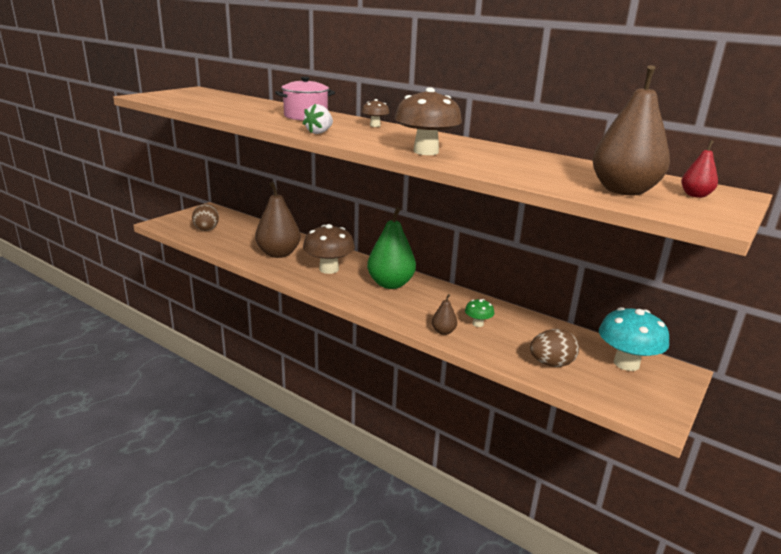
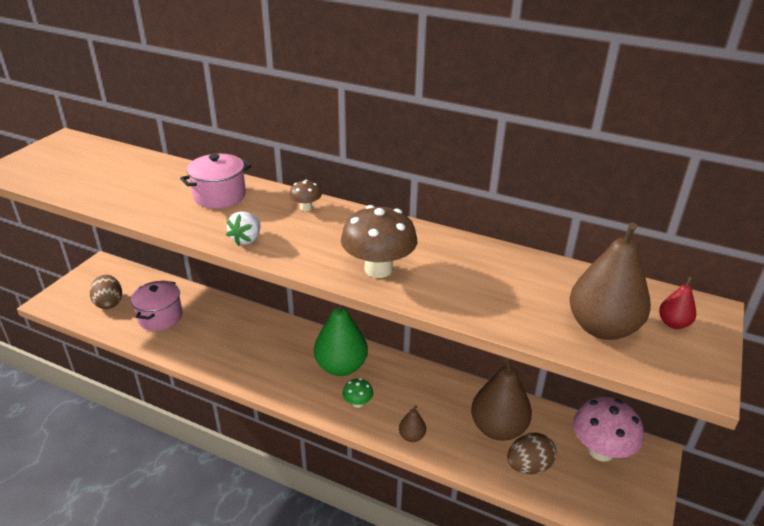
camera: 10 degrees left, 10 degrees up
brown pear [255,182,301,258] -> brown pear moved to [471,357,532,441]
brown mushroom [303,224,355,274] -> none
green mushroom [465,299,494,327] -> green mushroom moved to [342,378,373,408]
turquoise mushroom [599,307,669,371] -> pink mushroom [573,397,643,462]
none -> pink pot [131,281,183,331]

